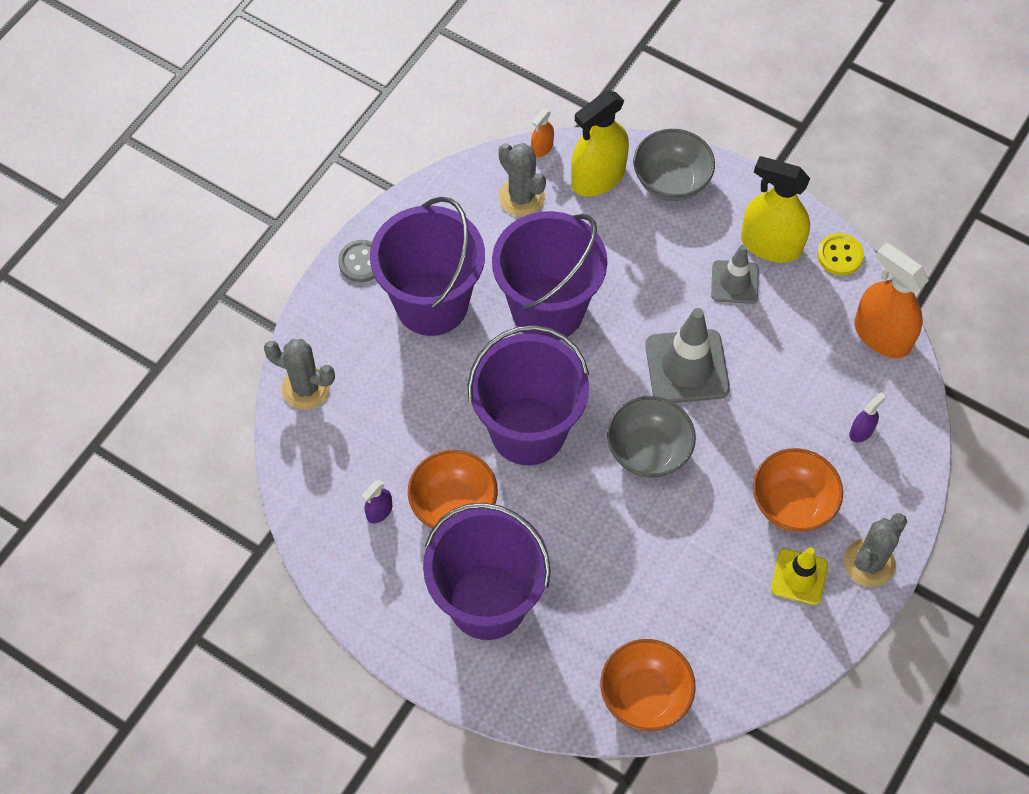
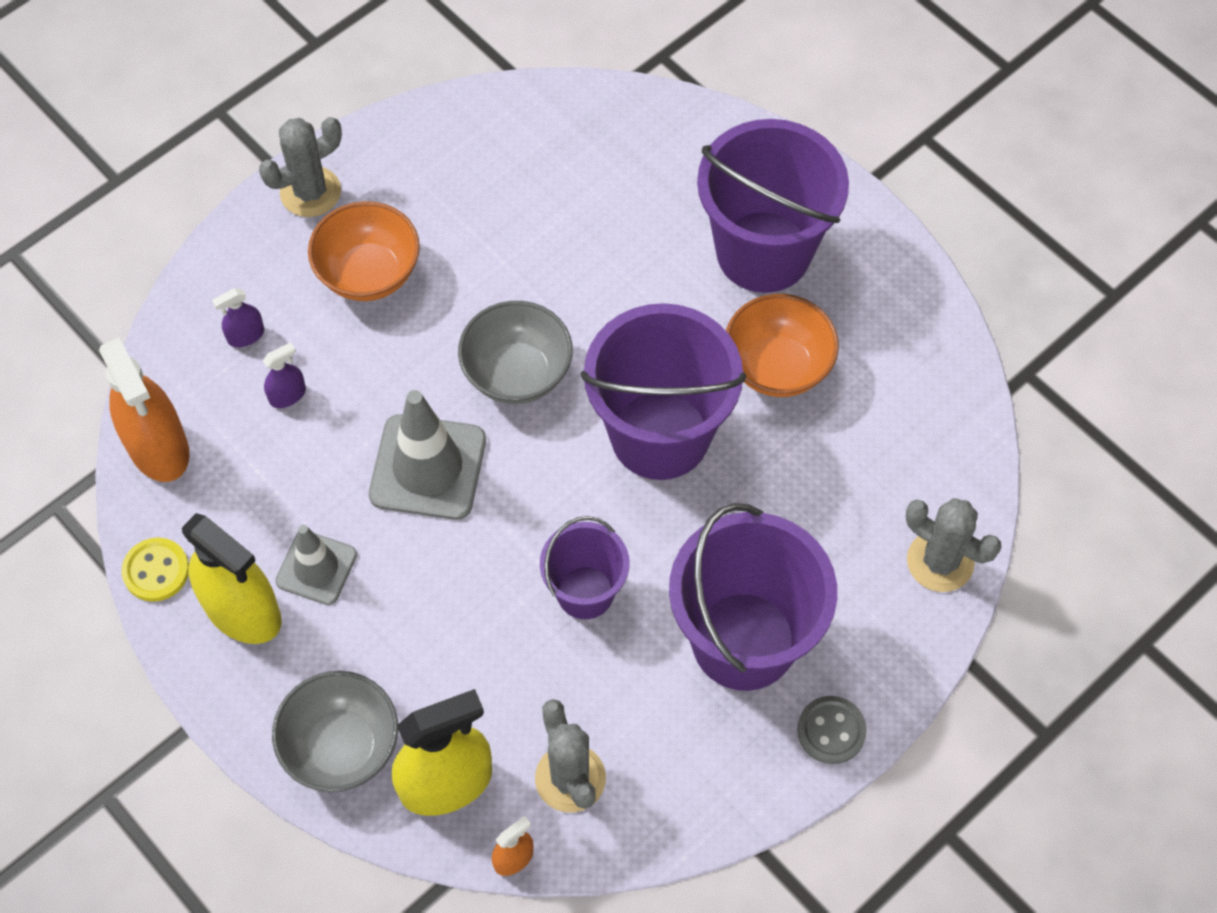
camera: 165 degrees left, 0 degrees up
purple spray bottle [362,480,392,524] -> purple spray bottle moved to [263,342,306,408]
purple bucket [492,211,608,340] -> purple bucket [540,516,629,619], size x0.56
orange bowl [600,639,696,731] -> none
yellow traffic cone [771,547,828,605] -> none

